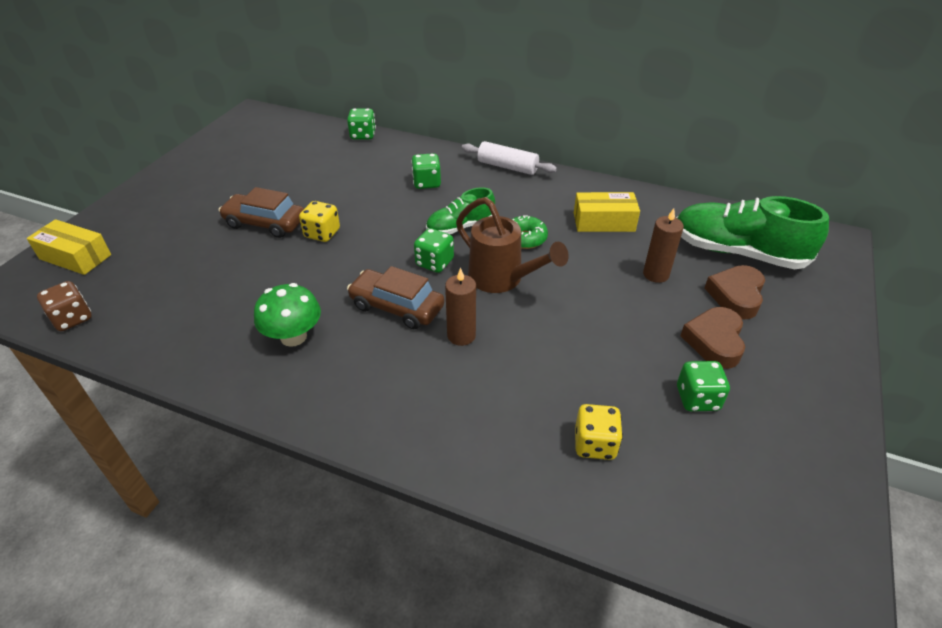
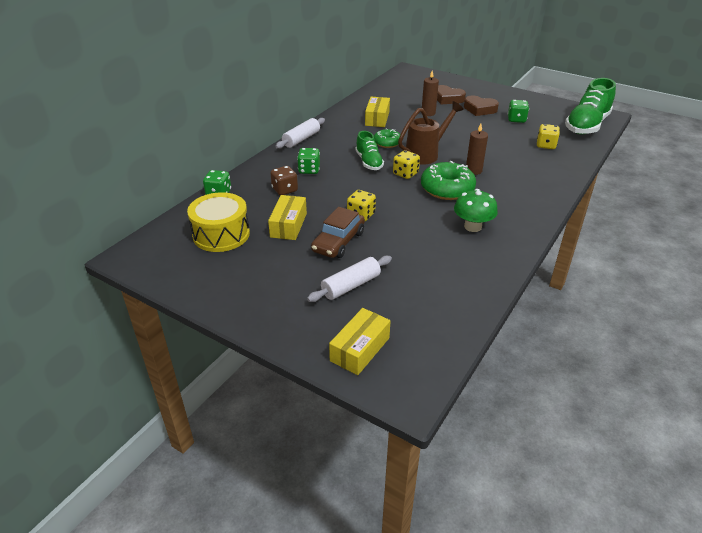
camera: 80 degrees left, 5 degrees down
brown dice [37,281,92,331] -> brown dice moved to [270,166,298,195]
brown car [347,266,445,329] -> green donut [421,161,476,200]
green dice [414,228,454,273] -> yellow dice [393,150,420,179]
green shoe [676,196,829,269] -> green shoe moved to [565,78,616,135]
none -> yellow drum [187,192,250,252]
none -> yellow box [268,195,307,240]
none -> white rolling pin [307,256,392,302]

